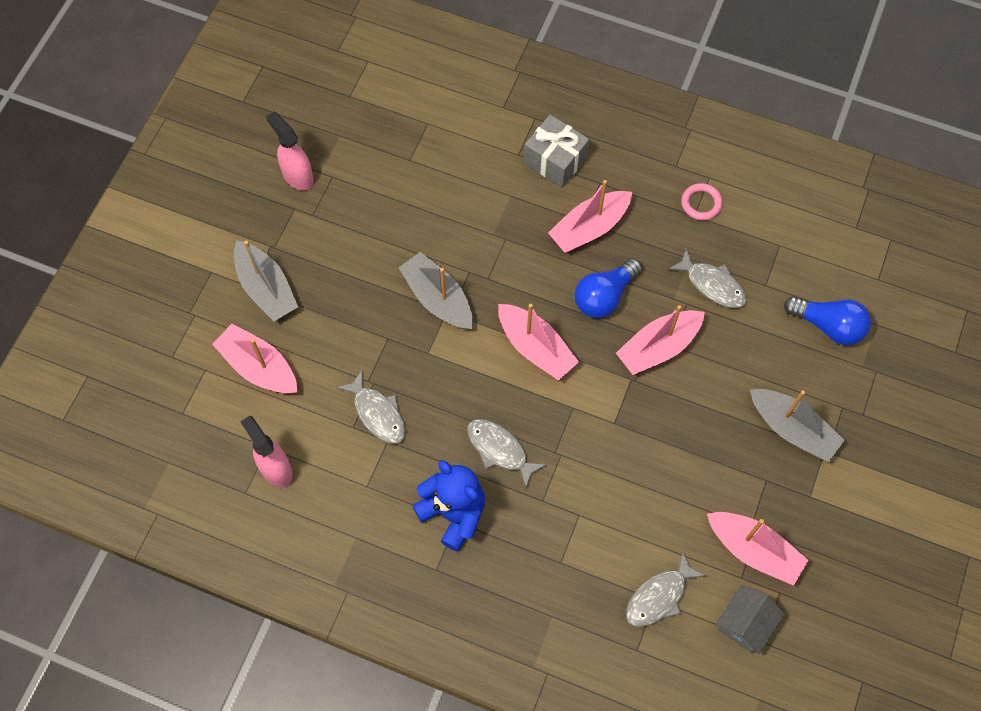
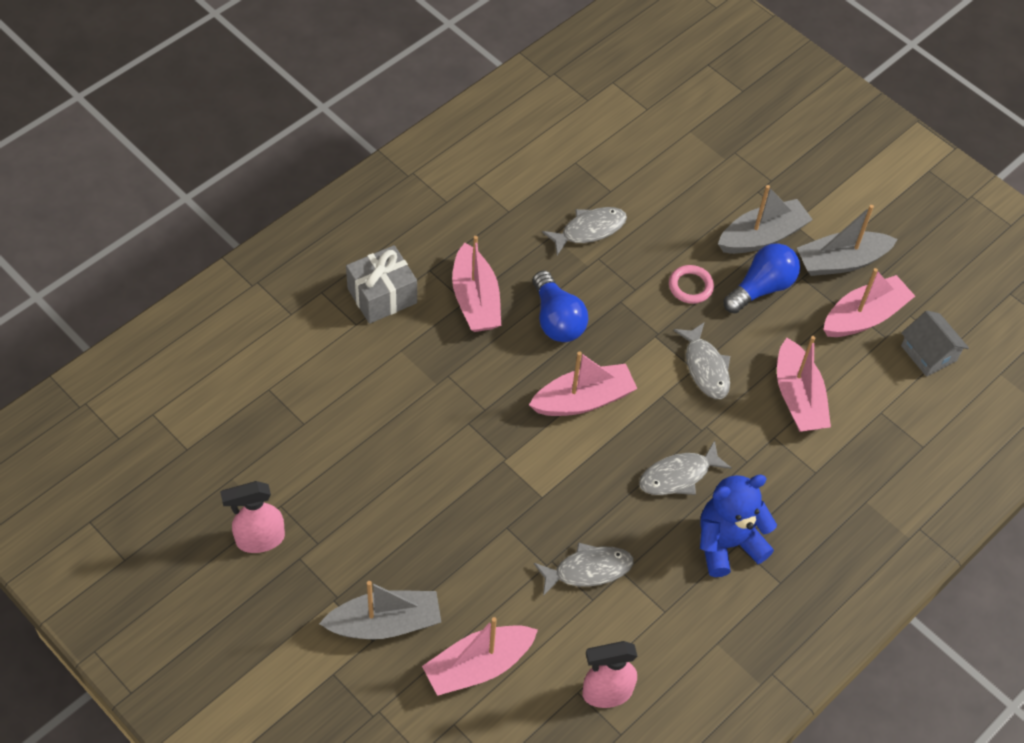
camera: 70 degrees left, 10 degrees down
grey boat [399,252,473,330] -> grey boat moved to [797,205,898,276]
pink boat [616,305,705,375] -> pink boat moved to [777,336,831,432]
grey fish [626,551,706,627] -> grey fish moved to [673,322,730,399]
pink ring [681,183,723,221] -> pink ring moved to [669,265,714,304]
blue light bulb [784,296,871,345] -> blue light bulb moved to [724,243,800,313]

